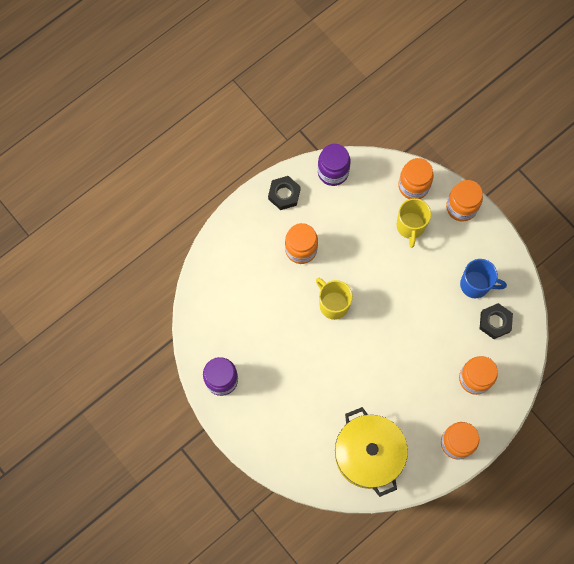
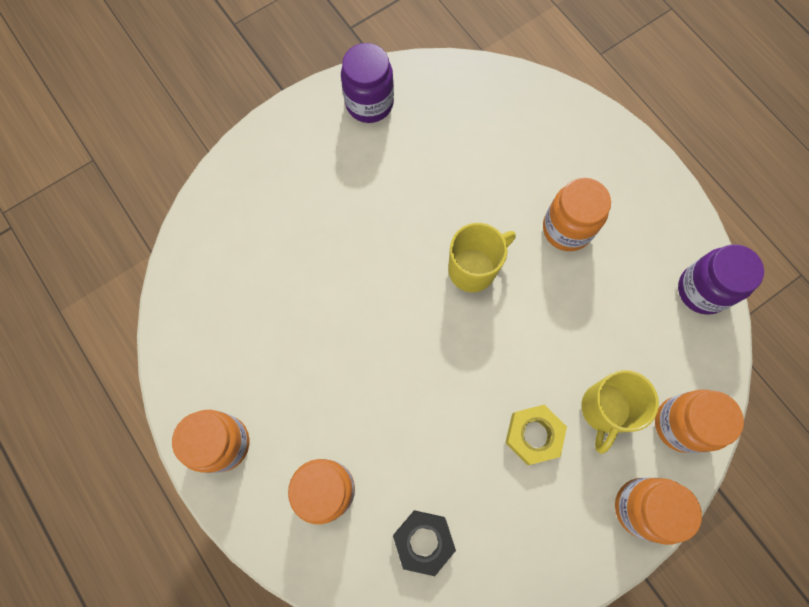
camera: 95 degrees right, 0 degrees up
black nut [268,176,301,210] -> none
yellow pot [335,407,408,497] -> none
yellow mug [397,198,431,248] -> yellow mug turned 75 degrees counterclockwise [581,370,659,454]
blue mug [460,259,507,298] -> none
none -> yellow nut [505,405,567,465]

